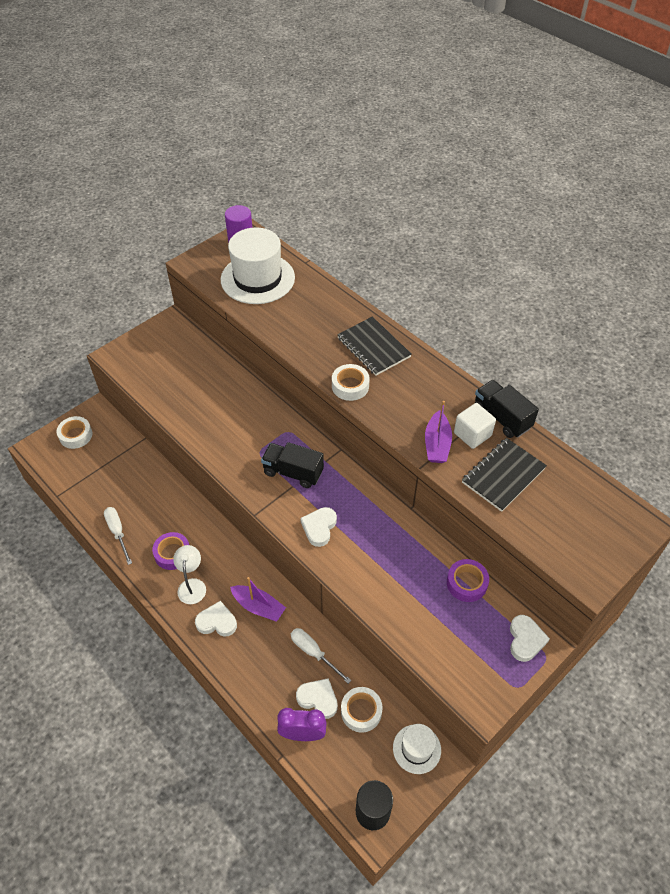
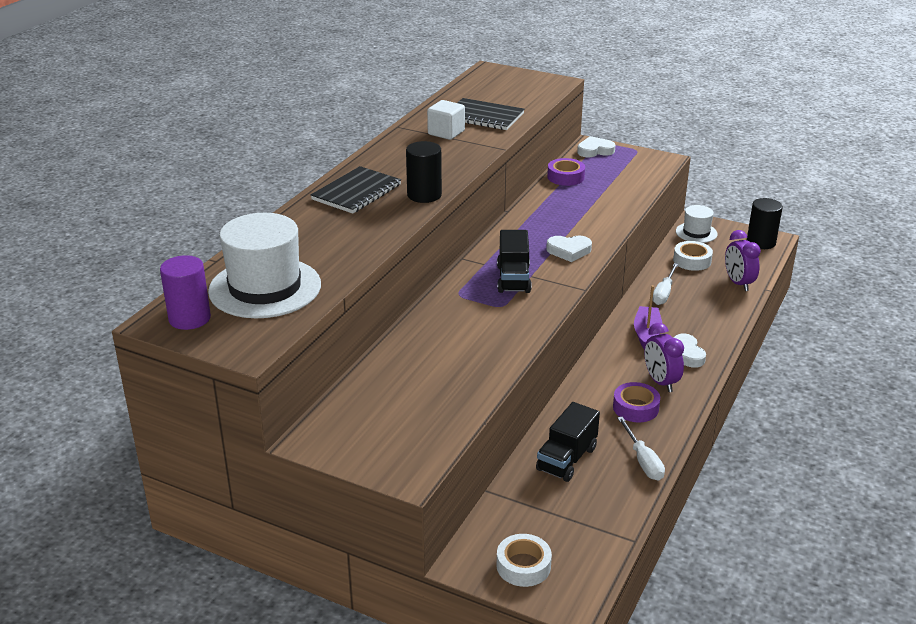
camera: 110 degrees left, 20 degrees down
white screwdriver [104,507,132,565] -> white screwdriver turned 60 degrees counterclockwise [617,417,665,481]
white lamp [173,545,206,604] -> purple clock [644,323,684,392]
white heart [296,678,338,719] -> none
white tape [332,364,370,401] -> black cylinder [406,141,442,203]
purple boat [425,401,452,463] -> none
black truck [475,380,539,438] -> black truck moved to [536,402,600,482]

